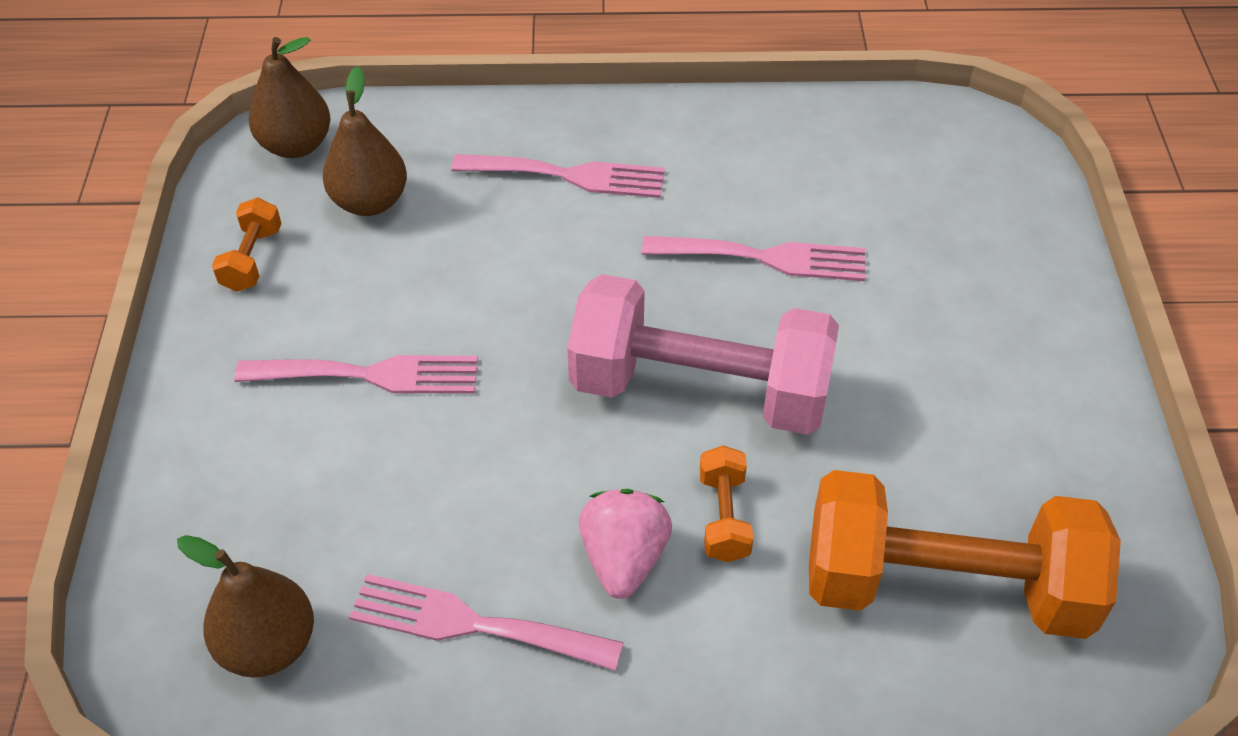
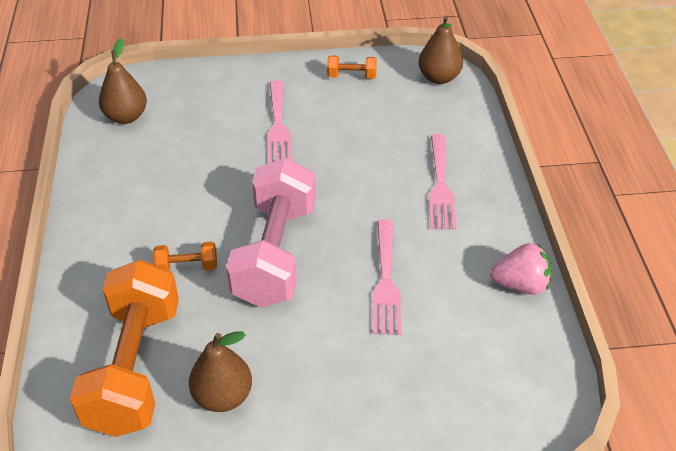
camera: 85 degrees right, 5 degrees down
brown pear [323,66,407,216] -> brown pear moved to [189,331,252,412]
pink fork [349,574,623,671] -> none
pink strawberry [579,489,672,599] -> pink strawberry moved to [490,243,552,295]

